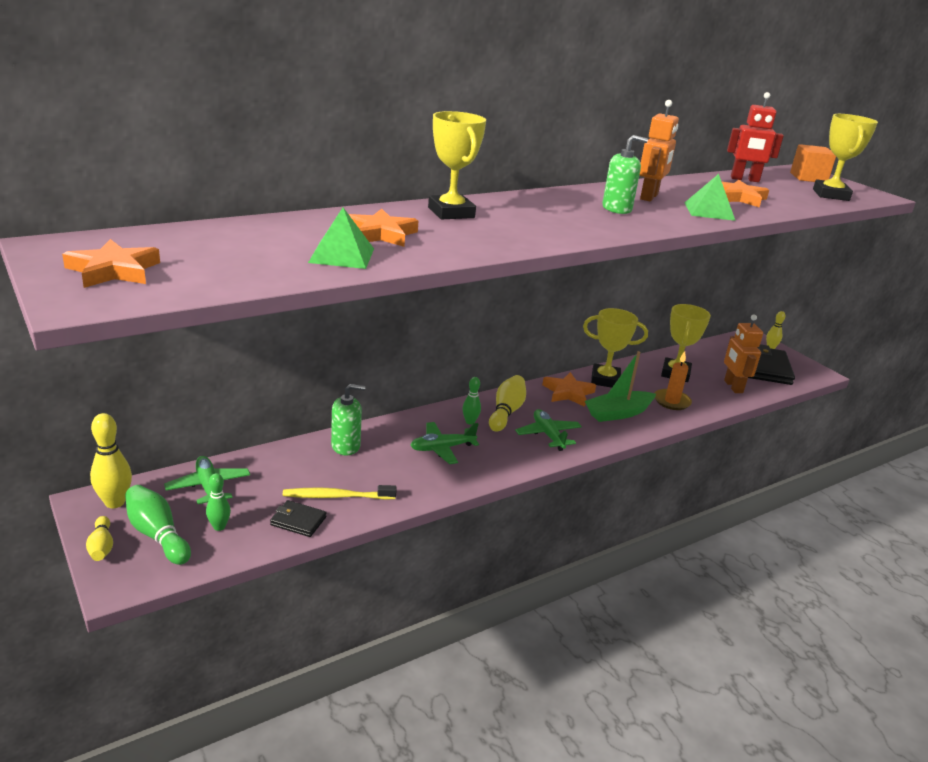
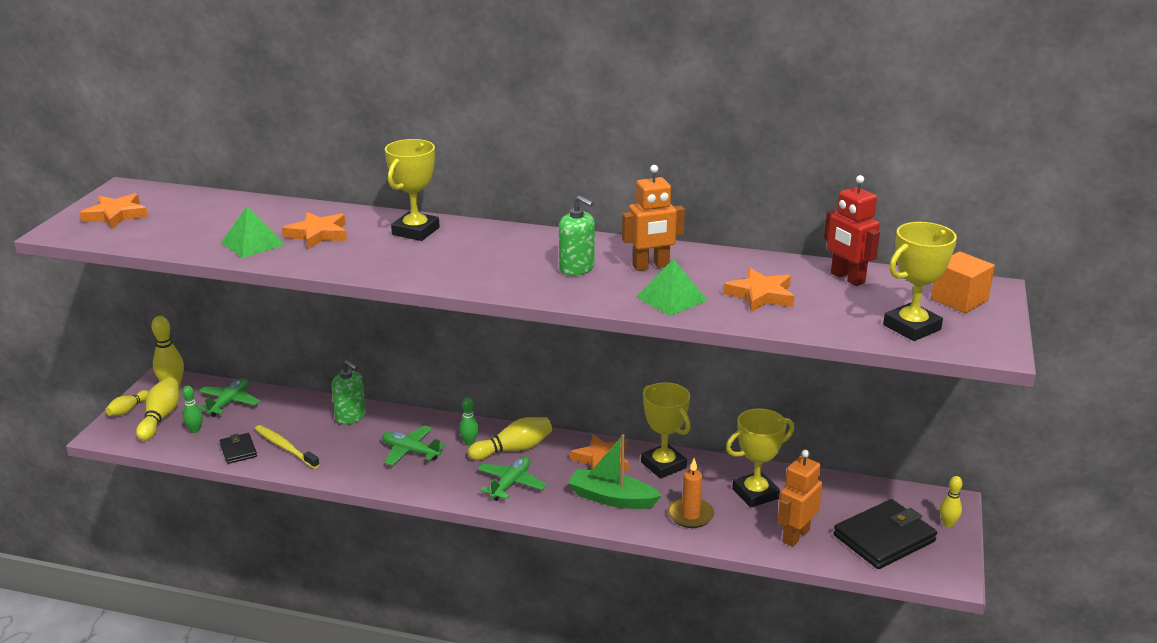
camera: 50 degrees right, 0 degrees up
green bowling pin [125,485,191,565] -> yellow bowling pin [136,377,179,441]

